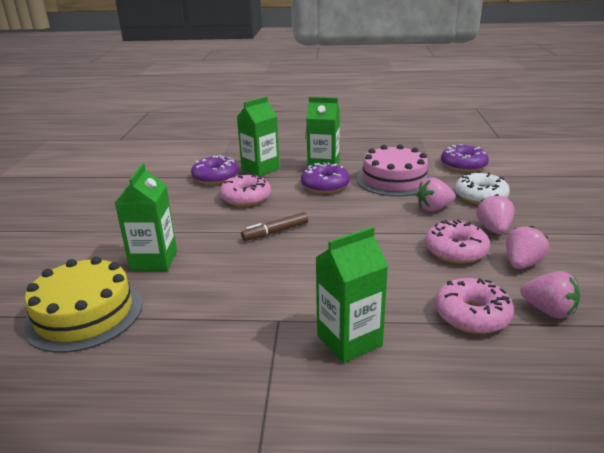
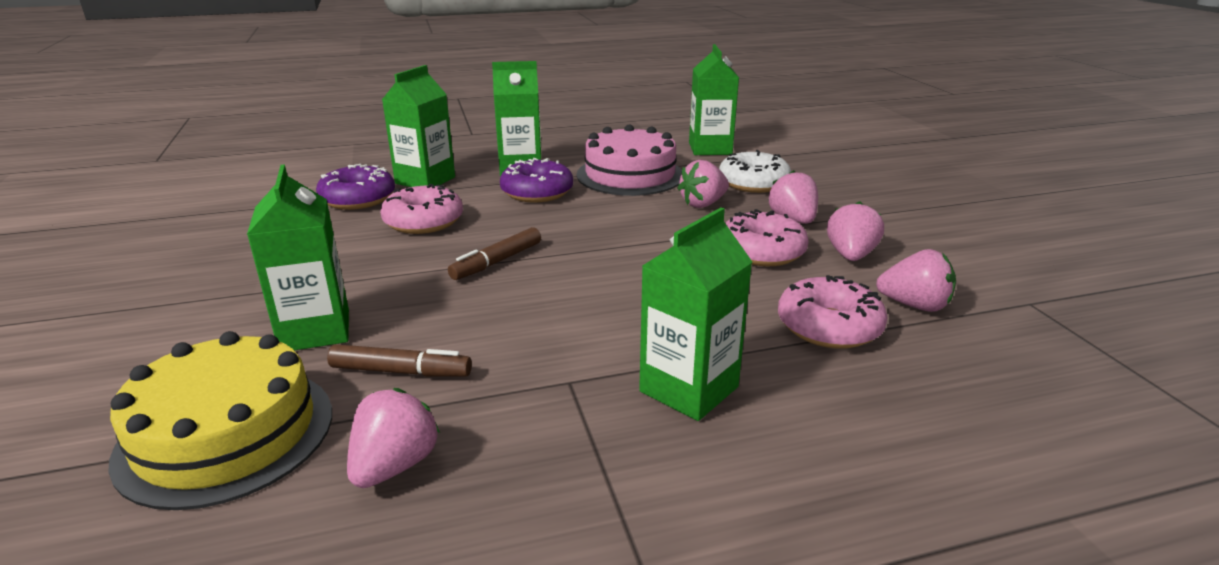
camera: 20 degrees left, 0 degrees up
purple donut [441,144,489,172] -> green carton [689,44,739,155]
none -> brown marker [327,344,472,377]
none -> pink strawberry [347,388,440,488]

